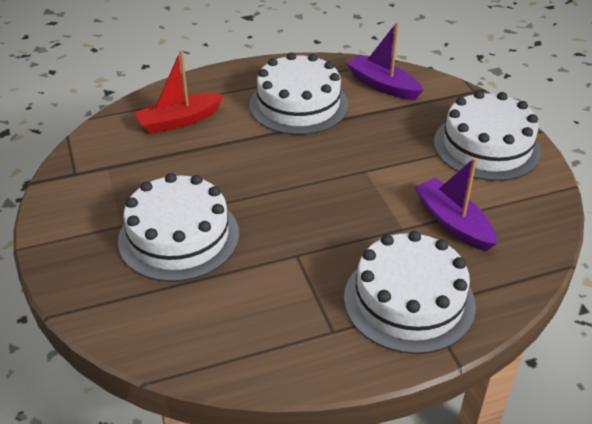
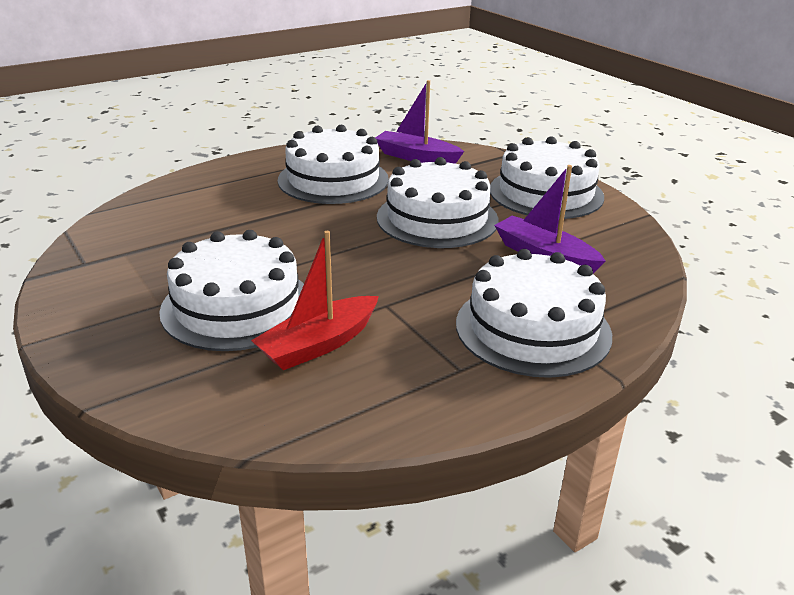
camera: 15 degrees left, 10 degrees down
red boat [135,50,224,134] -> red boat moved to [251,231,379,370]
none -> white cake [377,157,499,248]

